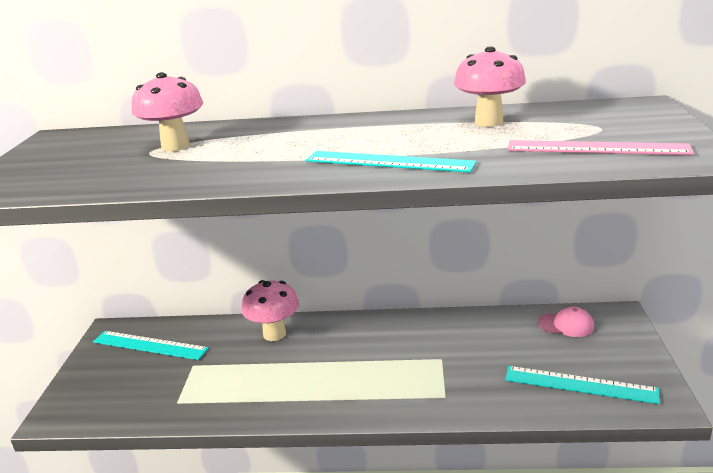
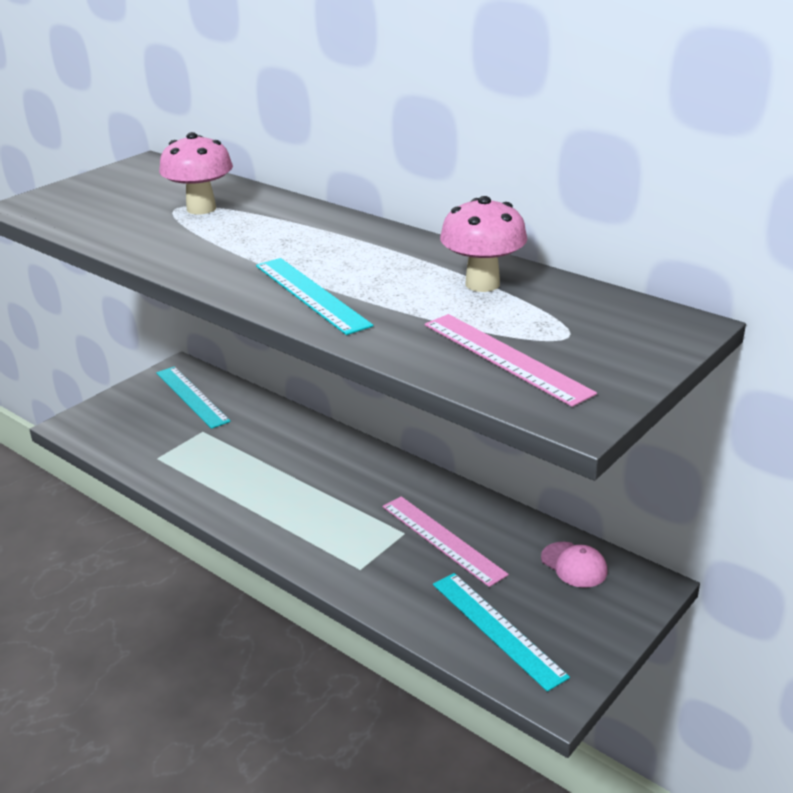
camera: 35 degrees right, 5 degrees up
pink mushroom [242,280,299,341] -> none
none -> pink ruler [383,496,509,587]

